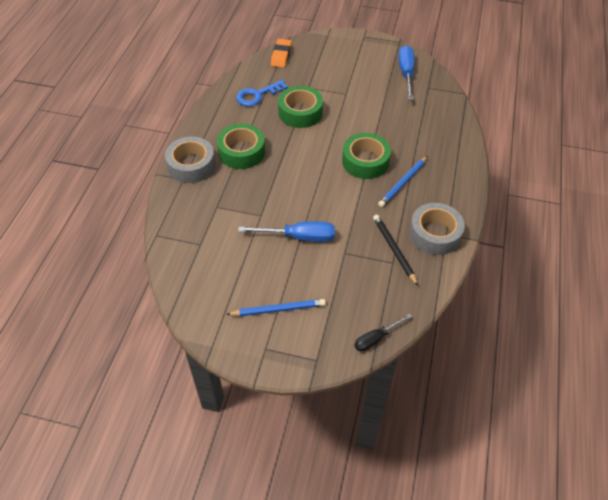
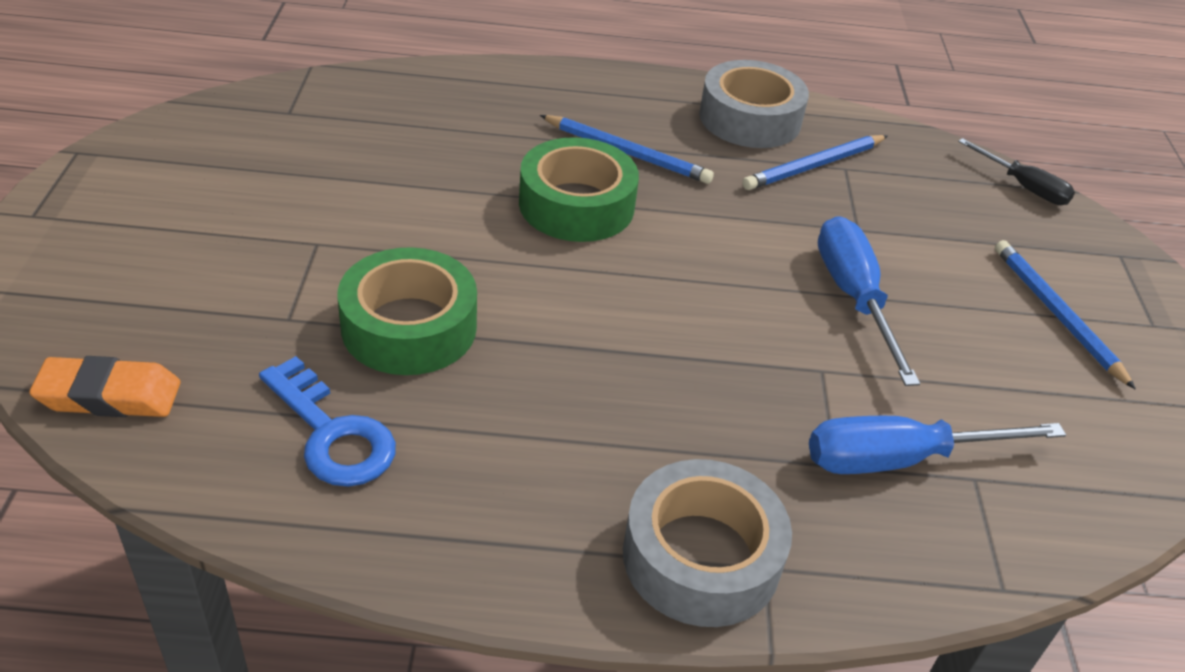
camera: 105 degrees left, 10 degrees down
green tape [217,124,265,169] -> none
black pencil [373,215,418,286] -> blue pencil [742,135,888,190]
blue screwdriver [399,45,414,100] -> blue screwdriver moved to [809,416,1066,474]

